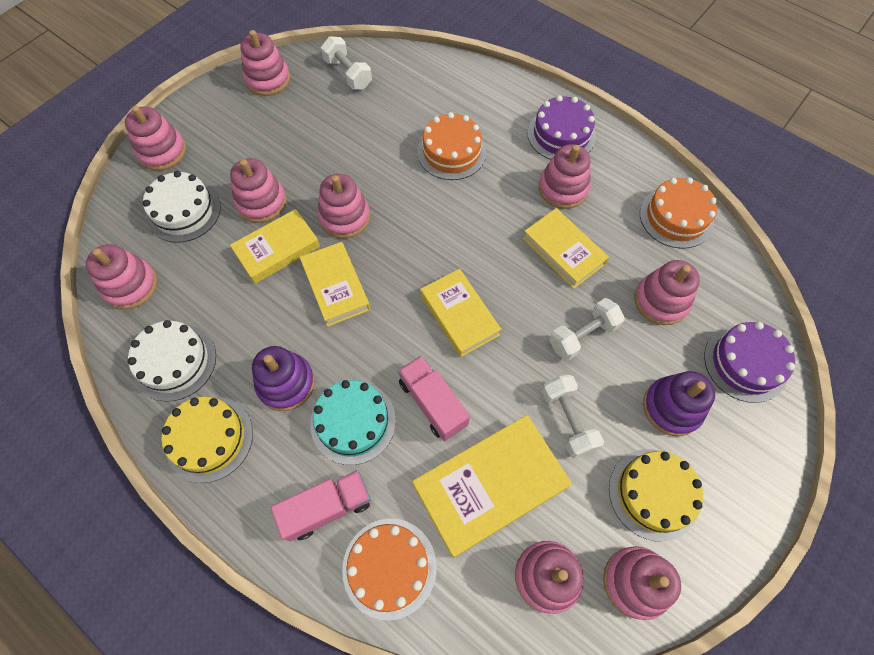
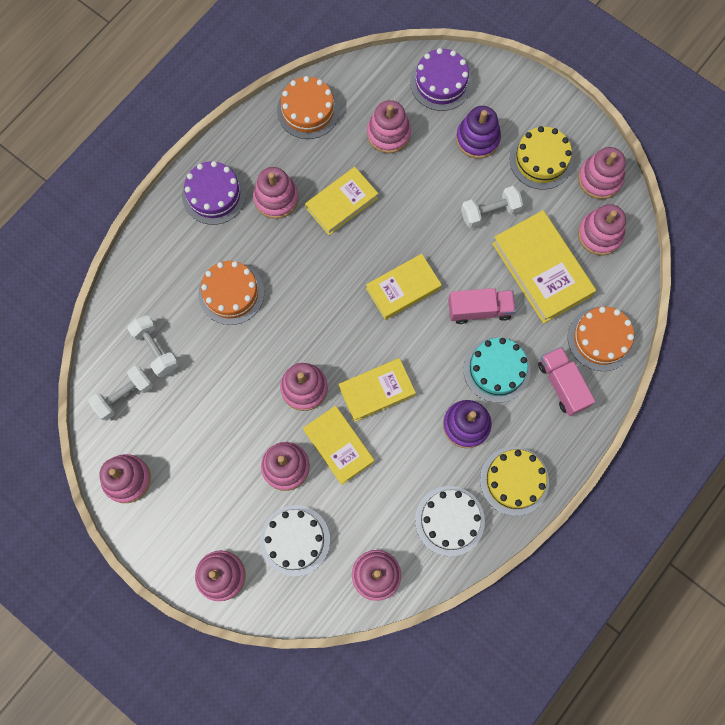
camera: 90 degrees left, 10 degrees up
pink truck [398,355,470,441] -> pink truck turned 150 degrees counterclockwise [448,288,516,324]
white dumbbell [549,298,625,361] -> white dumbbell moved to [127,315,179,377]

